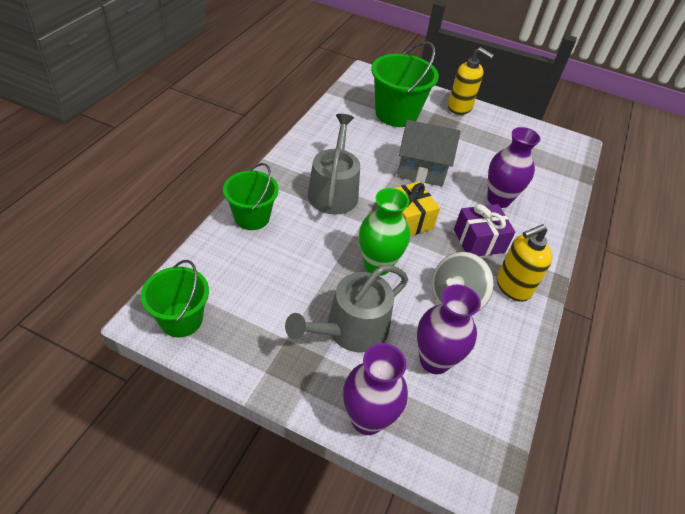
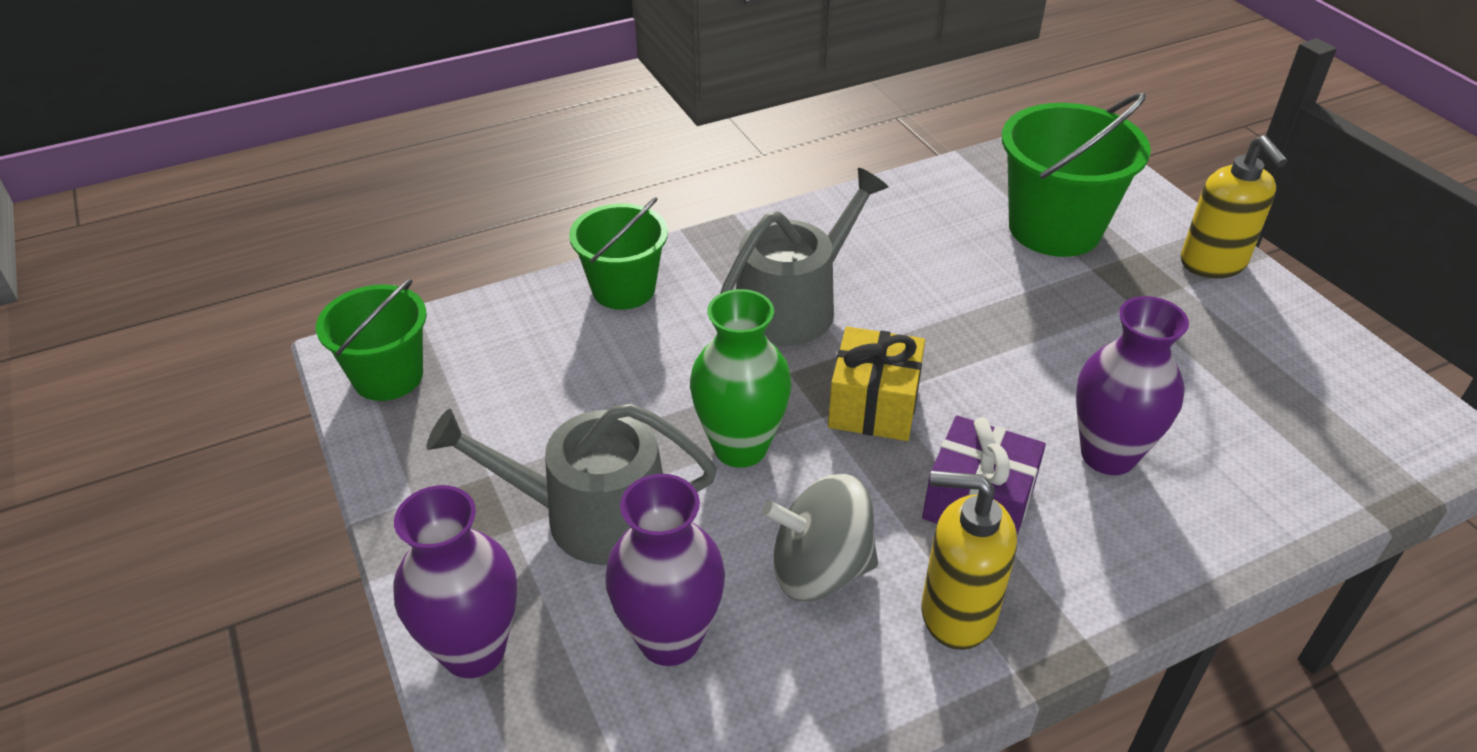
camera: 45 degrees right, 5 degrees down
grey house [397,120,461,186] -> none

